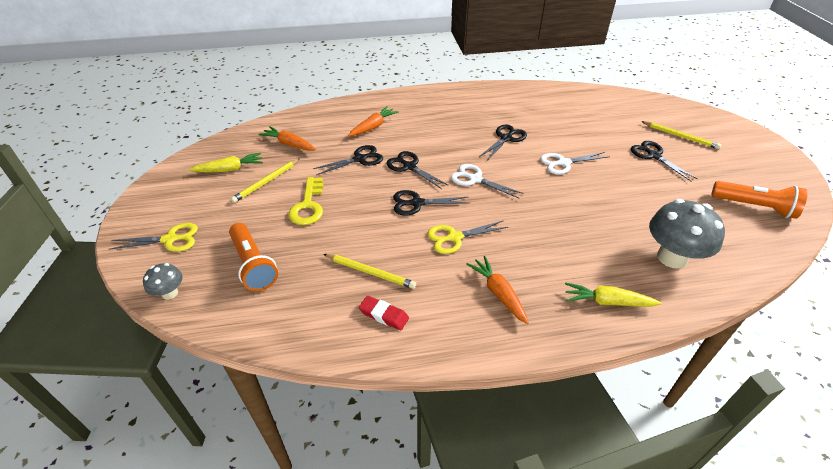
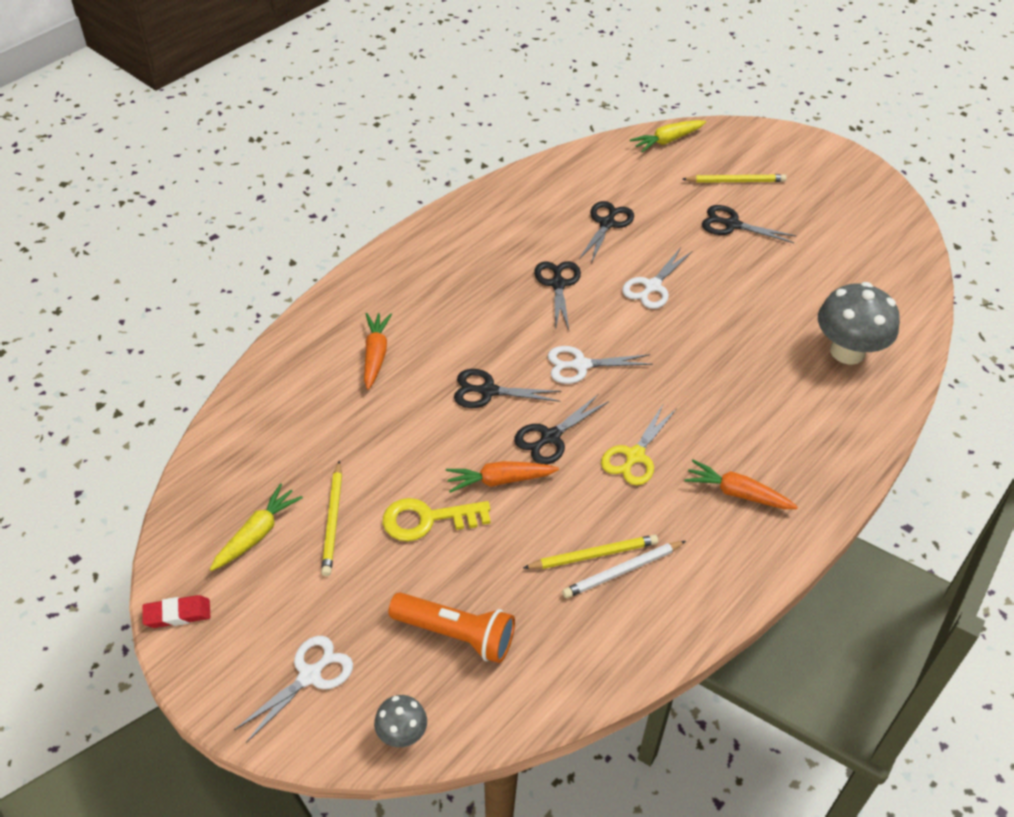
camera: 40 degrees left, 5 degrees up
yellow scissors [109,223,198,252] -> white scissors [234,636,353,743]
orange carrot [258,126,316,151] -> orange carrot moved to [446,461,559,493]
yellow key [288,177,323,225] -> yellow key turned 120 degrees clockwise [383,498,491,541]
black scissors [313,145,383,175] -> black scissors moved to [579,201,634,264]
red eraser [359,296,409,330] -> red eraser moved to [142,595,210,628]
yellow carrot [565,282,662,307] -> yellow carrot moved to [630,120,706,153]
orange flashlight [712,181,808,219] -> none
none -> white pencil [562,541,686,598]

